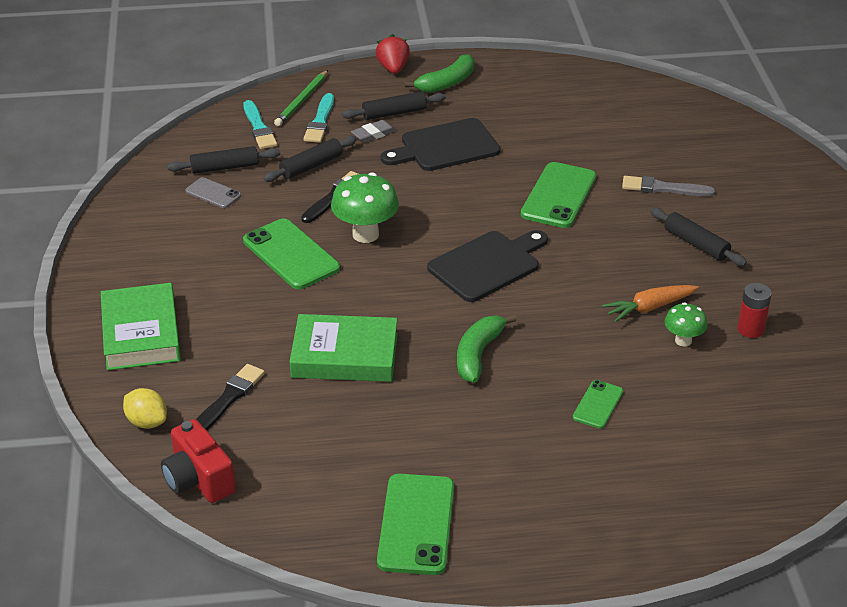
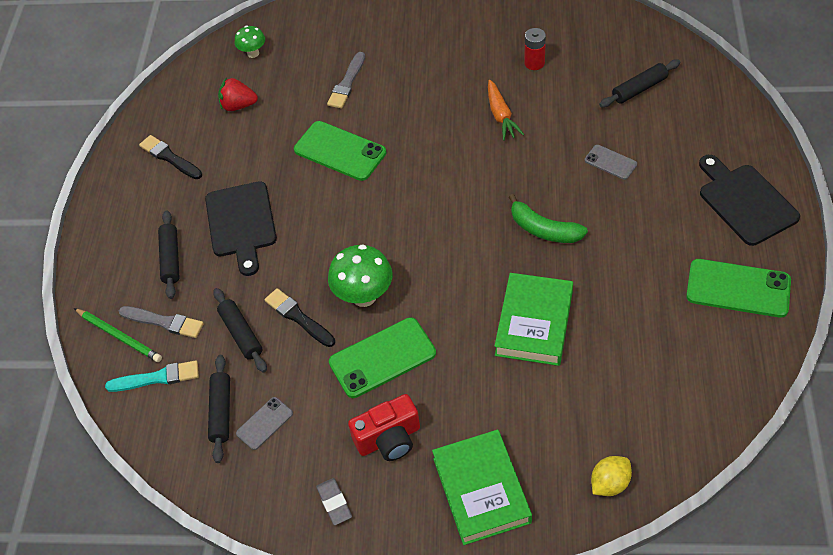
camera: 75 degrees left, 15 degrees up
green book [101,283,181,370] -> green book turned 75 degrees clockwise [432,429,532,545]
red camera [161,419,236,503] -> red camera moved to [348,394,420,461]
black brush [196,364,265,430] -> black brush moved to [139,135,202,179]
turquoise brush [303,93,334,143] -> grey brush [119,306,204,338]
grey eraser [351,120,396,143] -> grey eraser moved to [316,478,352,525]
red strawberry [376,34,410,74] -> red strawberry moved to [218,77,258,111]
green banana [405,54,474,93] -> none
black cutting board [427,230,548,302] -> black cutting board moved to [699,155,800,246]
green phone [573,380,623,429] -> grey phone [585,145,637,180]
black rolling pin [650,208,747,266] -> black rolling pin moved to [599,60,680,107]
green mushroom [665,302,708,347] -> green mushroom moved to [235,26,265,58]

